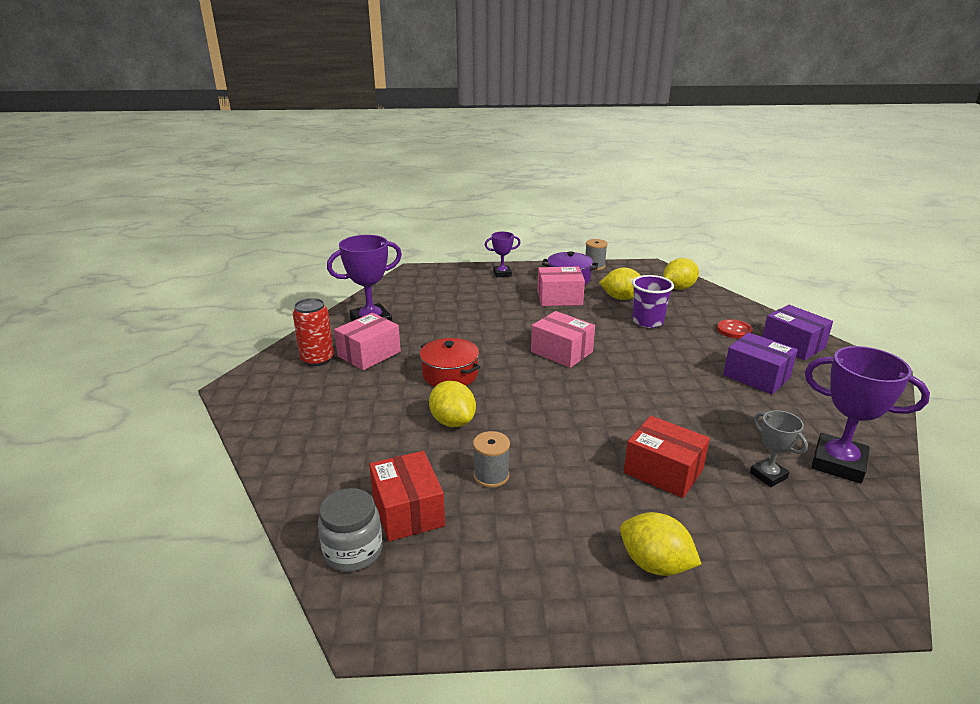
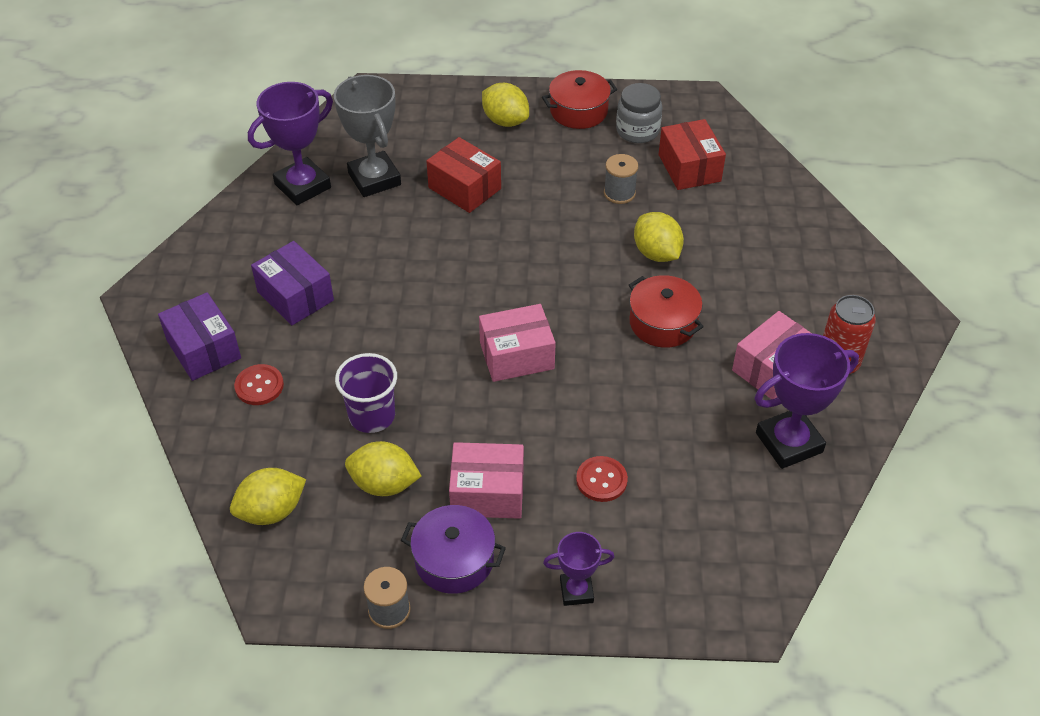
camera: 175 degrees left, 20 degrees up
grey jar [318,488,383,572] -> grey jar moved to [616,83,662,143]
pink box [531,311,595,368] -> pink box turned 60 degrees counterclockwise [479,304,556,382]
grey trophy [750,410,808,487] -> grey trophy [334,75,401,197], size x1.79
purple trophy [805,346,930,483] -> purple trophy turned 75 degrees counterclockwise [248,82,333,205]
none -> red pot [542,70,617,129]
none -> red button [576,456,628,502]

